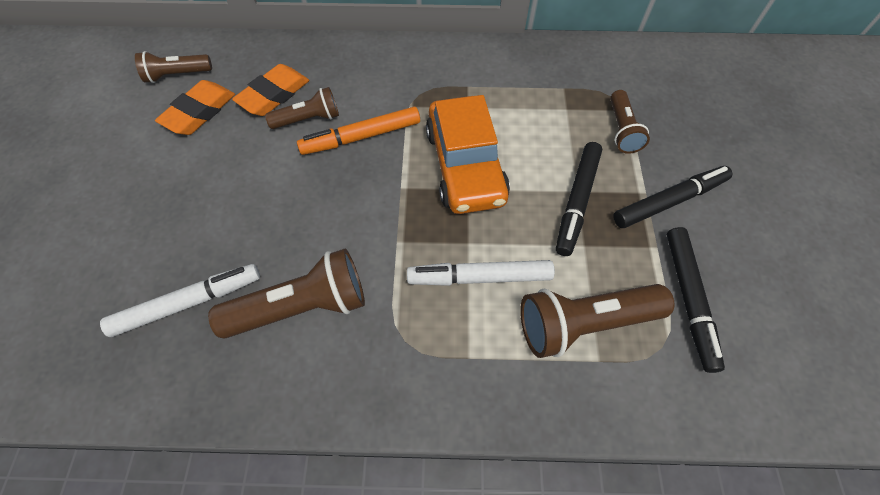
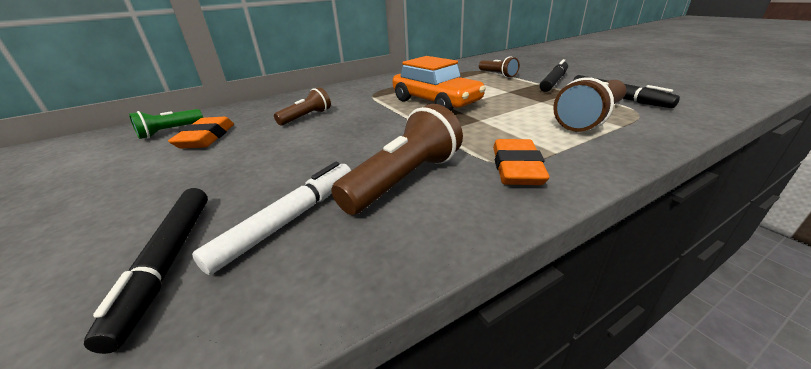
camera: 30 degrees left, 30 degrees down
brown flashlight [135,51,212,83] -> green flashlight [129,109,203,139]
orange eraser [232,64,309,116] -> orange eraser moved to [493,139,549,185]
orange marker [297,107,420,155] -> none
white marker [407,260,555,286] -> none
black marker [556,142,602,256] -> black marker moved to [84,188,208,354]

